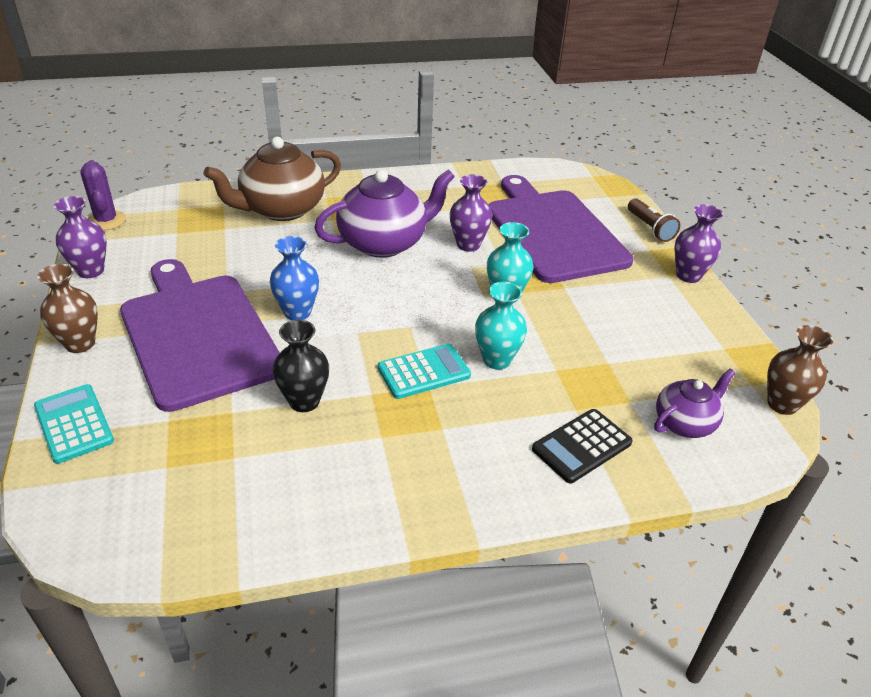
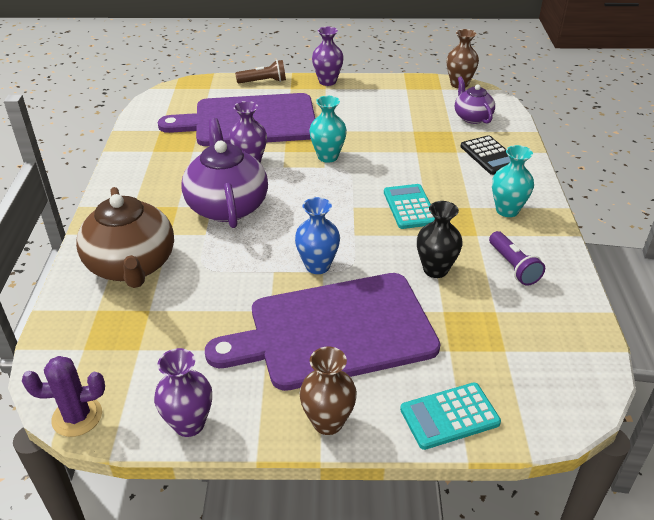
camera: 75 degrees left, 0 degrees up
turquoise vase [475,282,527,370] -> turquoise vase moved to [492,145,534,217]
none -> purple flashlight [489,231,545,286]

